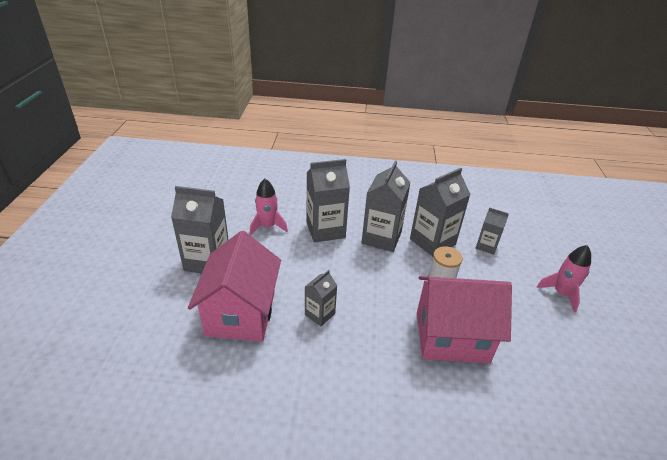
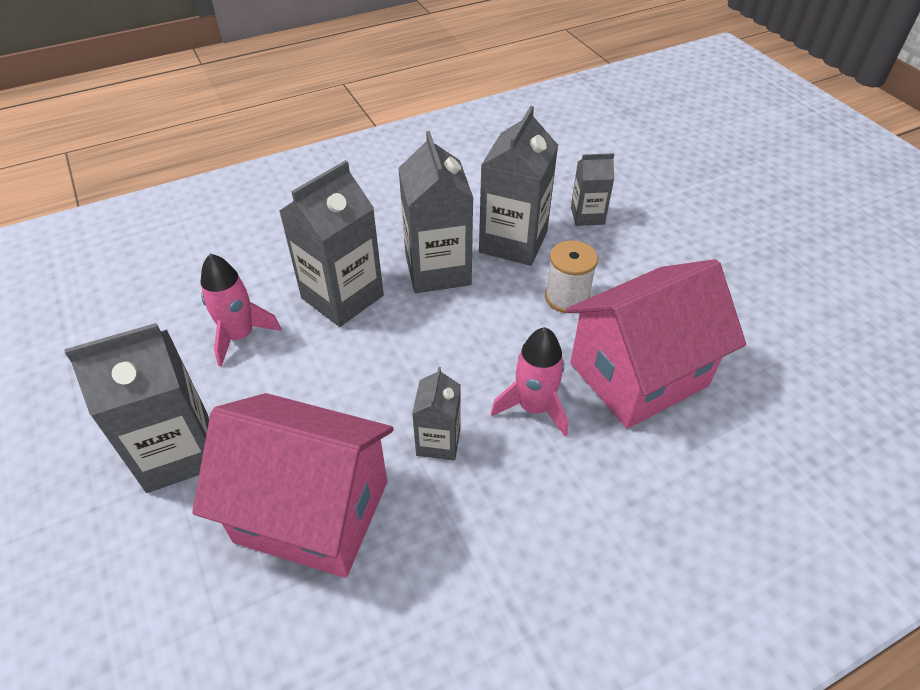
camera: 30 degrees left, 10 degrees up
pink house [188,231,281,341] -> pink house turned 45 degrees counterclockwise [192,393,394,578]
pink rocket [537,245,591,312] -> pink rocket moved to [491,327,568,436]

